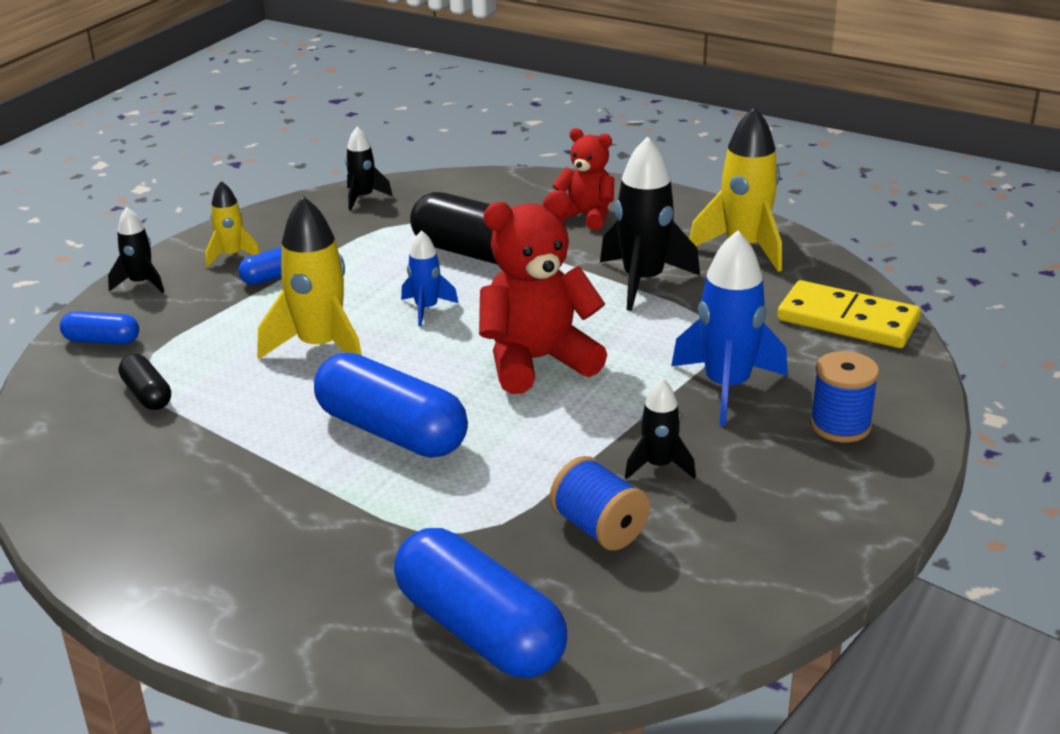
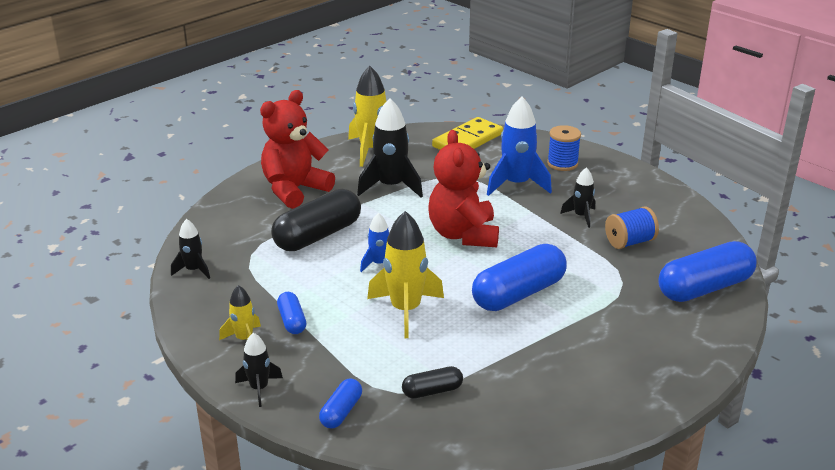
camera: 75 degrees left, 0 degrees up
red teddy bear [552,128,614,230] -> red teddy bear [260,90,335,209], size x1.66

